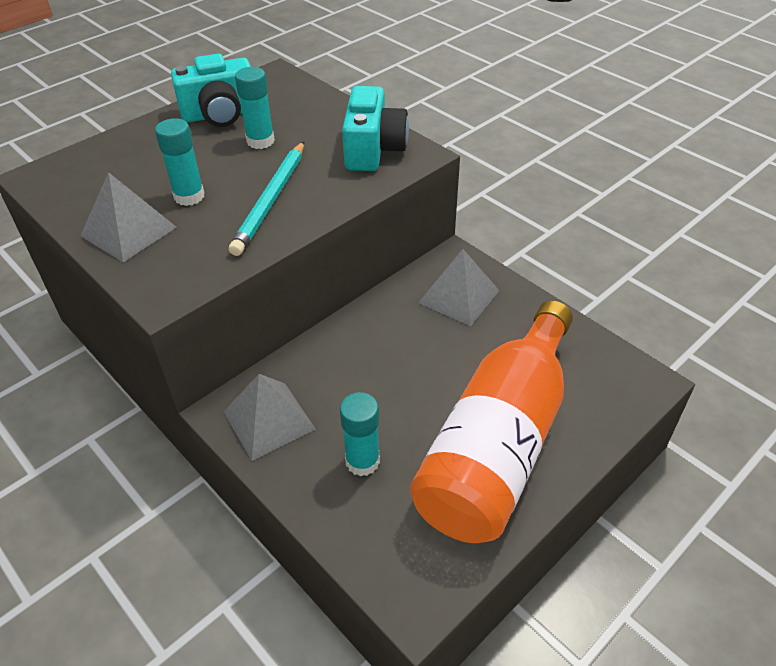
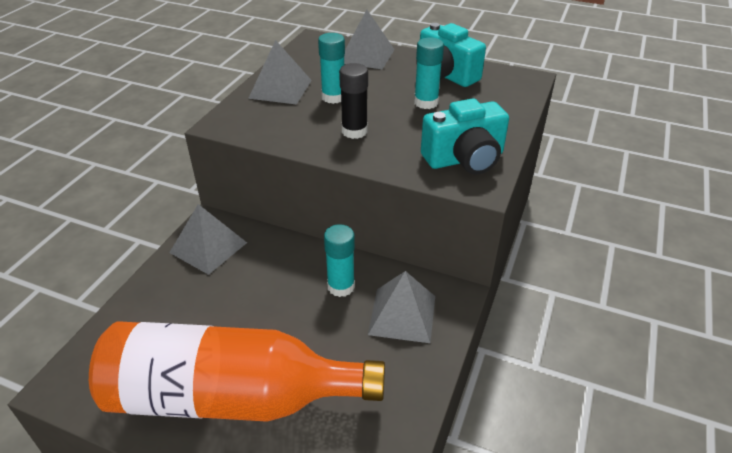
camera: 65 degrees right, 5 degrees down
turquoise pencil [229,141,304,256] -> black glue stick [339,63,368,139]
turquoise glue stick [340,392,380,476] -> turquoise glue stick moved to [324,224,355,297]
none -> grey pyramid [344,10,395,69]

